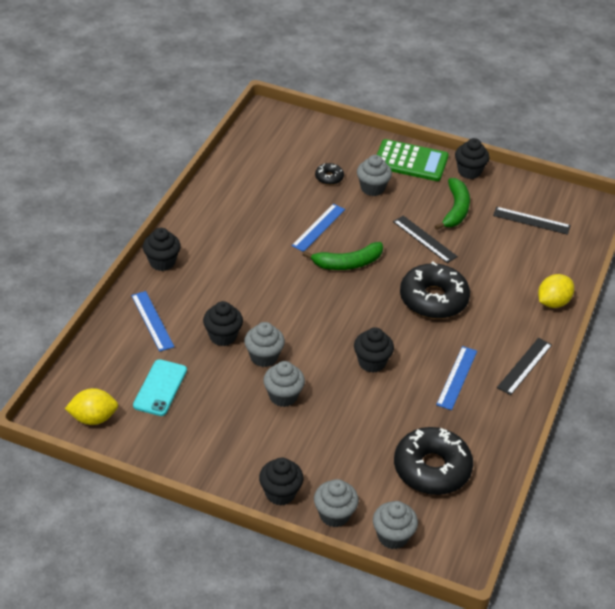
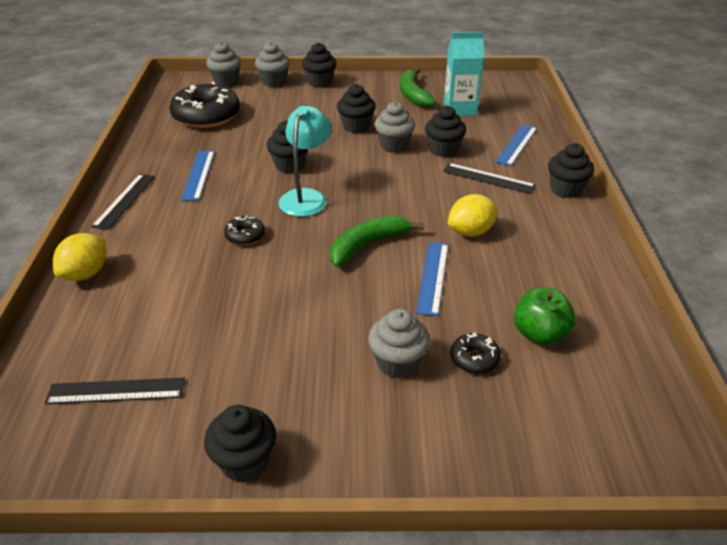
camera: 160 degrees right, 5 degrees down
yellow lemon [65,388,118,425] -> yellow lemon moved to [448,194,498,237]
blue ruler [131,291,175,352] -> blue ruler turned 75 degrees clockwise [495,124,537,166]
turquoise phone [133,359,187,416] -> turquoise carton [444,32,484,116]
grey cupcake [263,361,305,407] -> black cupcake [337,84,376,133]
green calculator [377,139,449,181] -> none
black ruler [393,215,458,263] -> black ruler moved to [443,163,536,194]
black donut [400,262,470,319] -> black donut [224,215,265,245], size x0.45
green banana [435,178,470,230] -> green banana moved to [400,68,436,107]
none -> turquoise lamp [279,106,331,217]
none -> green apple [514,288,576,345]

